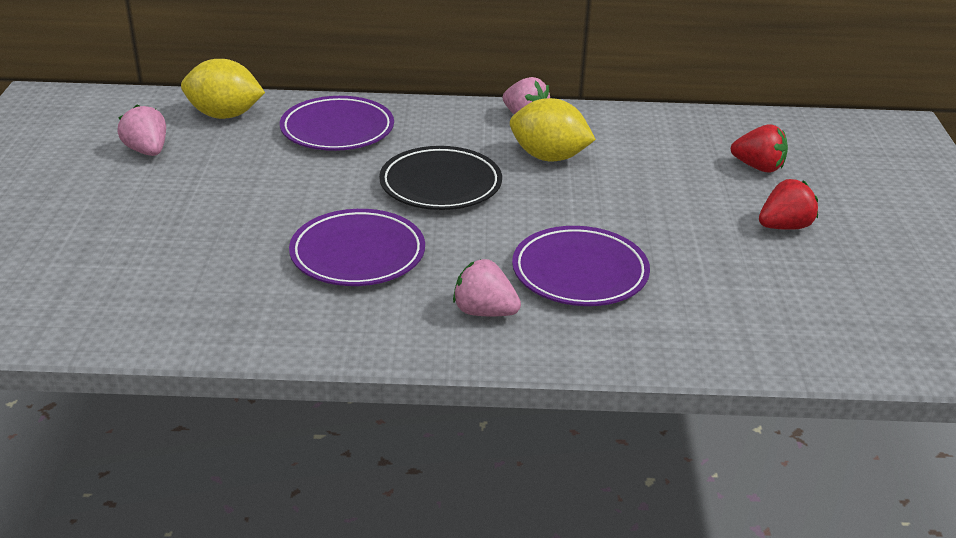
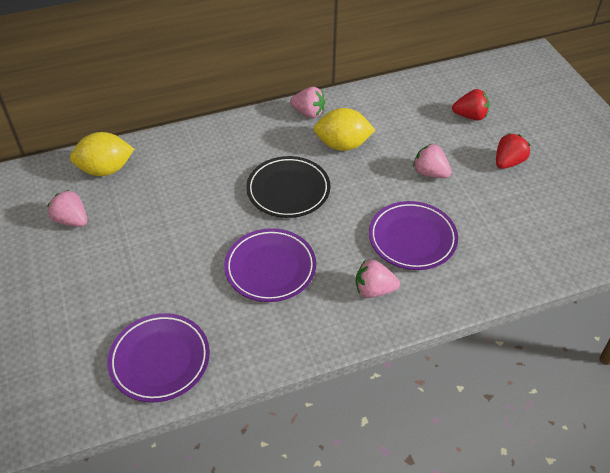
camera: 20 degrees left, 15 degrees up
purple plate [280,96,394,151] -> purple plate moved to [107,313,210,402]
none -> pink strawberry [413,143,452,178]

